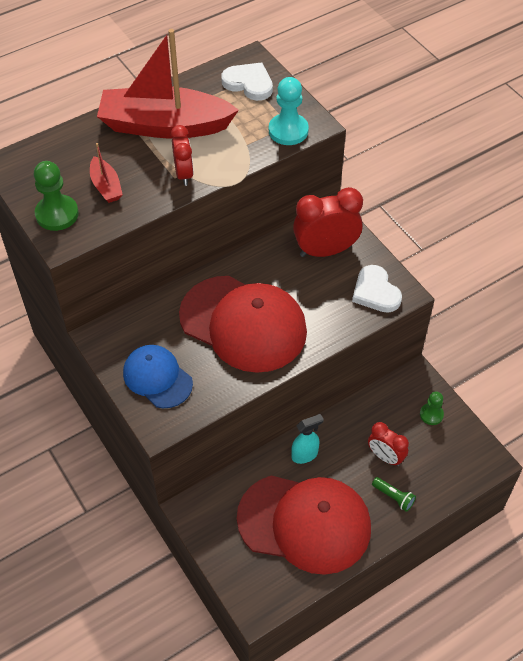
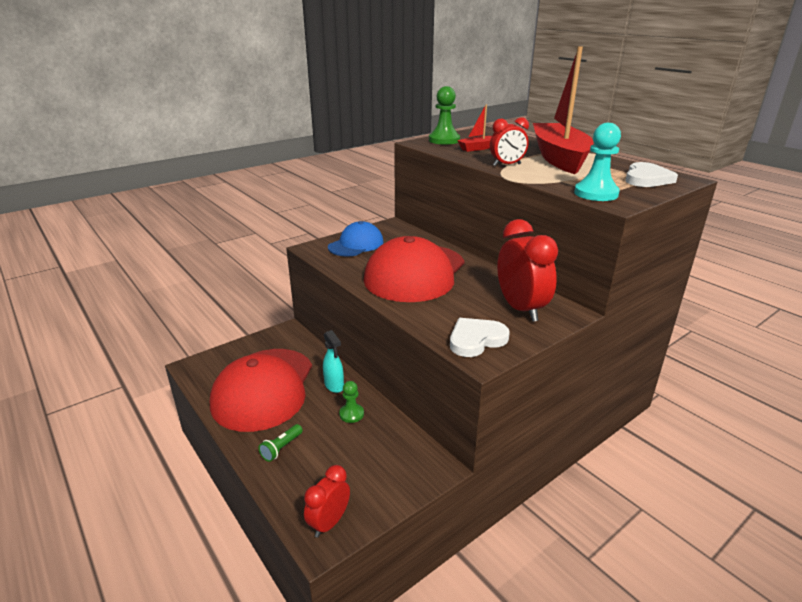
camera: 85 degrees right, 25 degrees down
red clock [368,422,409,466] -> red clock moved to [304,465,350,538]
green pawn [420,391,444,425] -> green pawn moved to [339,381,364,423]

